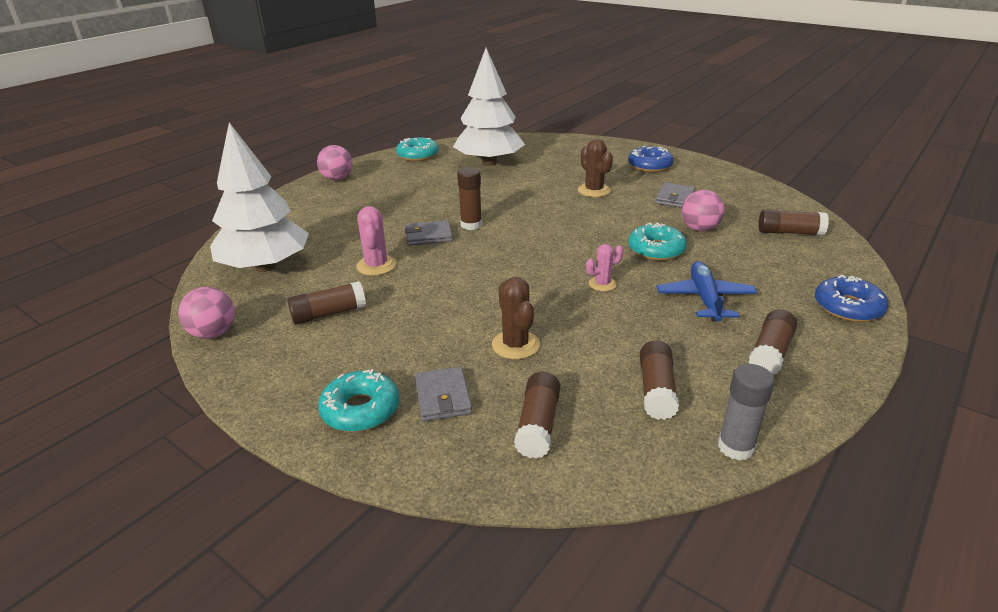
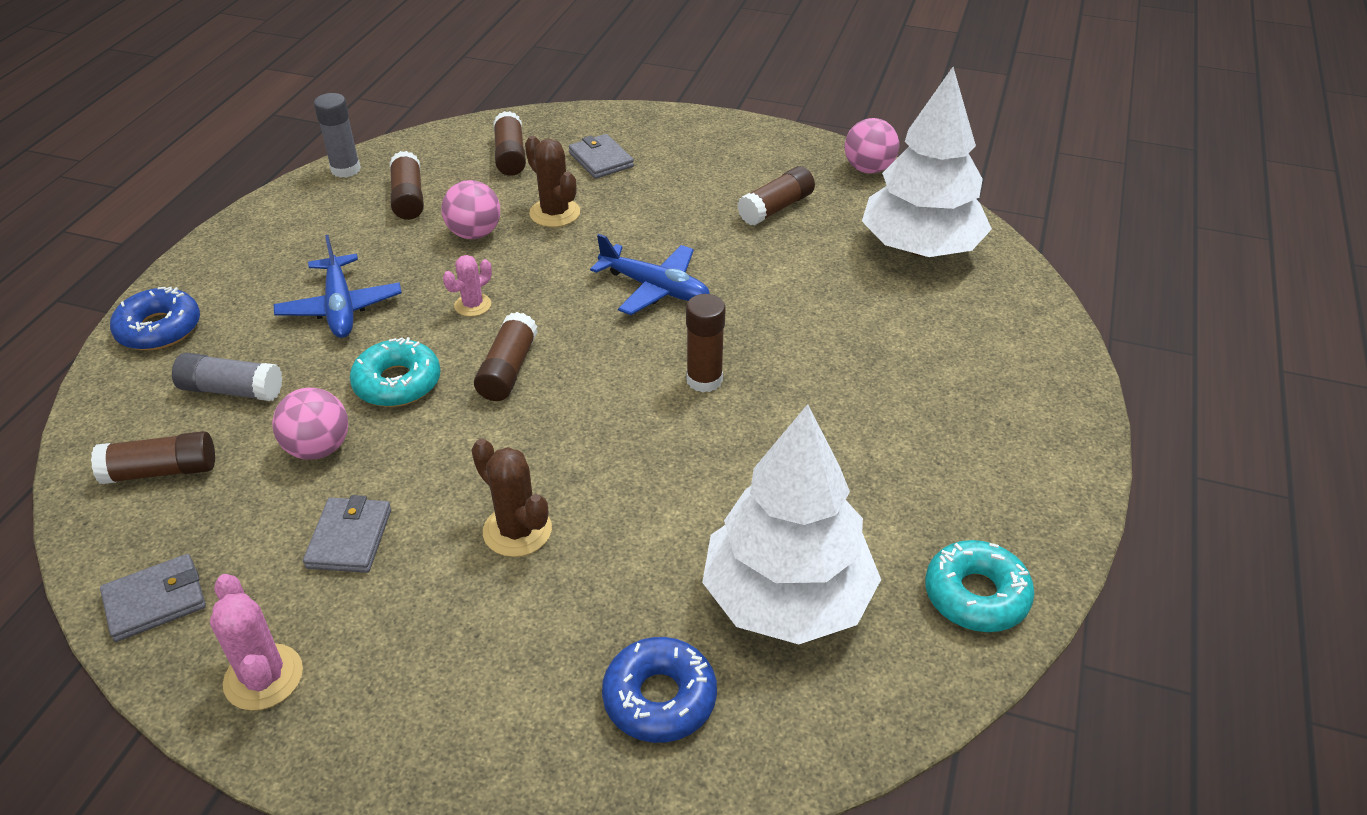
camera: 160 degrees right, 10 degrees up
pink ball [317,145,353,180] -> pink ball moved to [441,180,500,239]
turquoise donut [318,369,399,432] -> none
pink cactus [356,206,396,276] -> pink cactus moved to [210,574,303,711]
grey wallet [405,220,453,246] -> grey wallet moved to [100,554,206,642]
blue donut [628,146,674,172] -> blue donut moved to [602,637,717,743]
brown glue stick [748,309,797,375] -> brown glue stick moved to [474,312,538,401]
none -> grey glue stick [172,353,282,401]
none -> blue plane [590,234,710,315]

